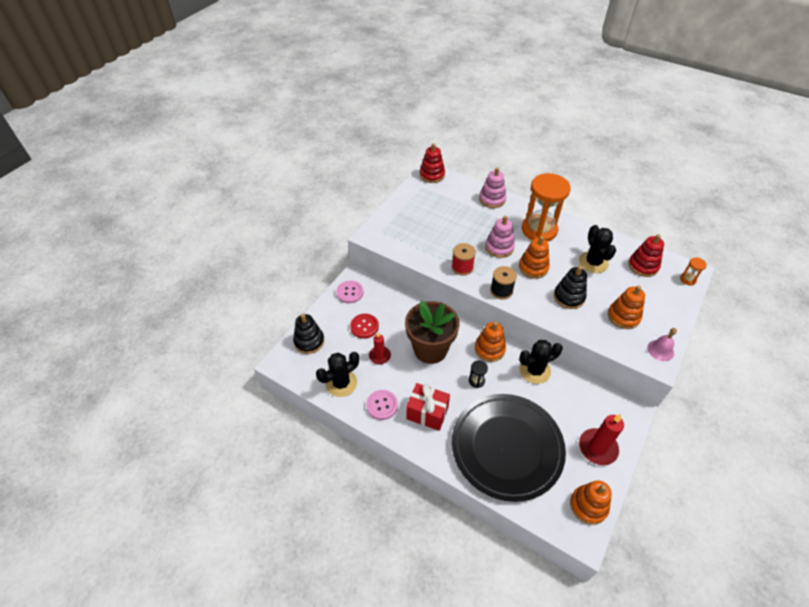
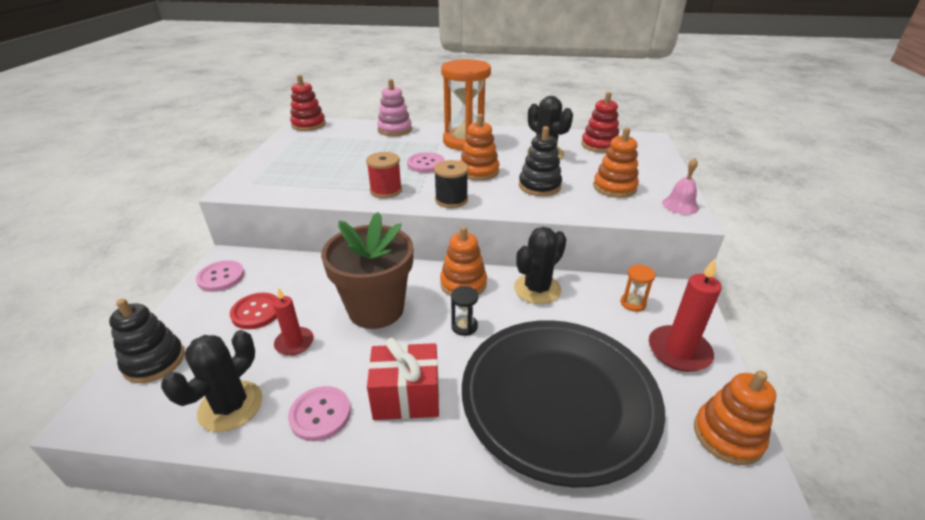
camera: 25 degrees left, 15 degrees down
pink stacking toy [485,216,515,258] -> pink button [407,152,445,173]
orange hourglass [680,257,707,286] -> orange hourglass moved to [621,265,655,312]

